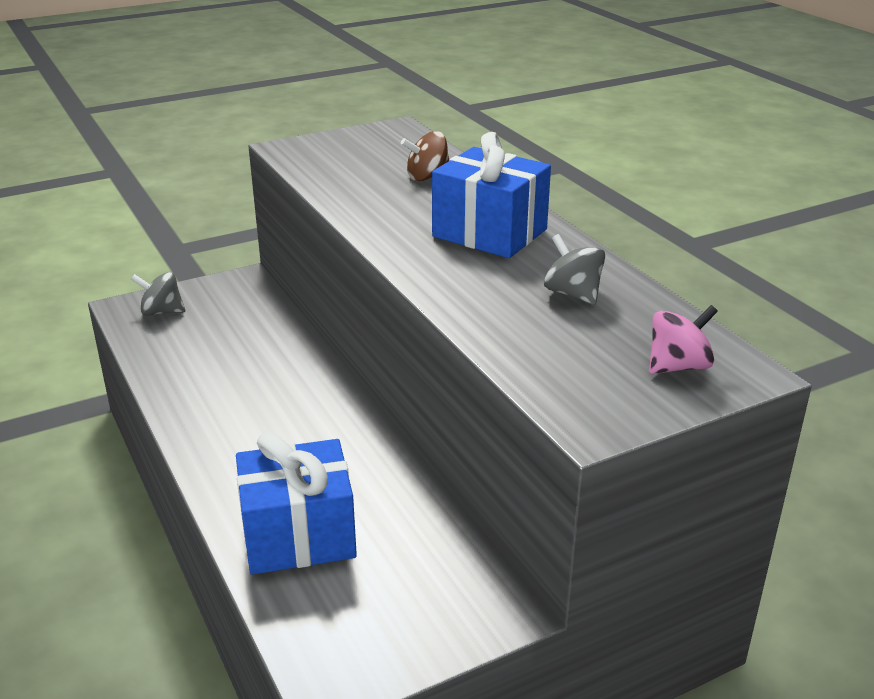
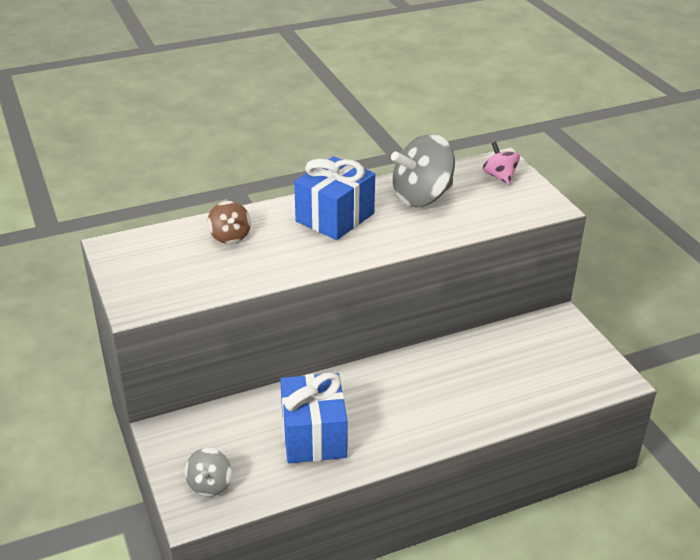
camera: 85 degrees left, 5 degrees up
blue gift [236,432,357,575] -> blue gift moved to [280,372,348,463]
grey spinning top [544,234,605,305] -> grey spinning top [391,134,455,207], size x1.87

